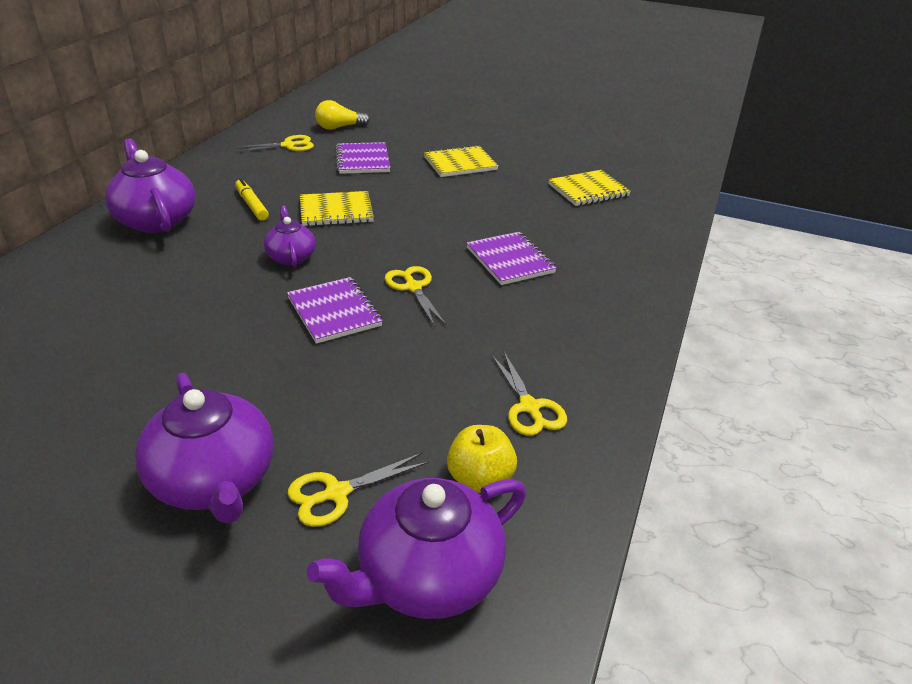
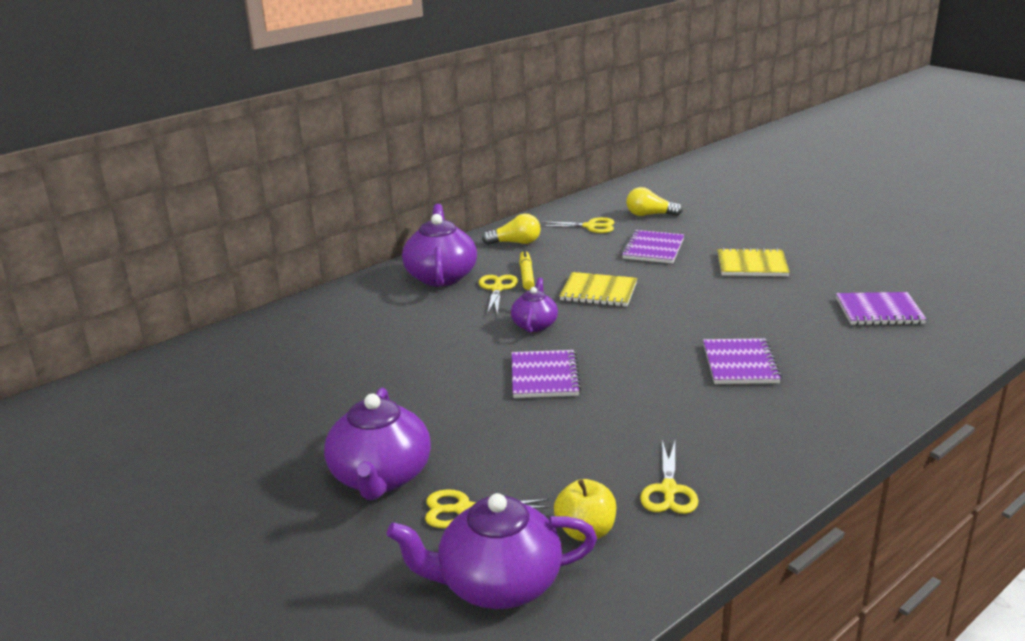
camera: 30 degrees right, 10 degrees down
yellow scissors [385,266,446,327] -> yellow scissors moved to [479,275,518,315]
yellow notebook [548,170,631,206] -> purple notebook [836,292,926,325]
none -> yellow light bulb [482,214,541,245]

